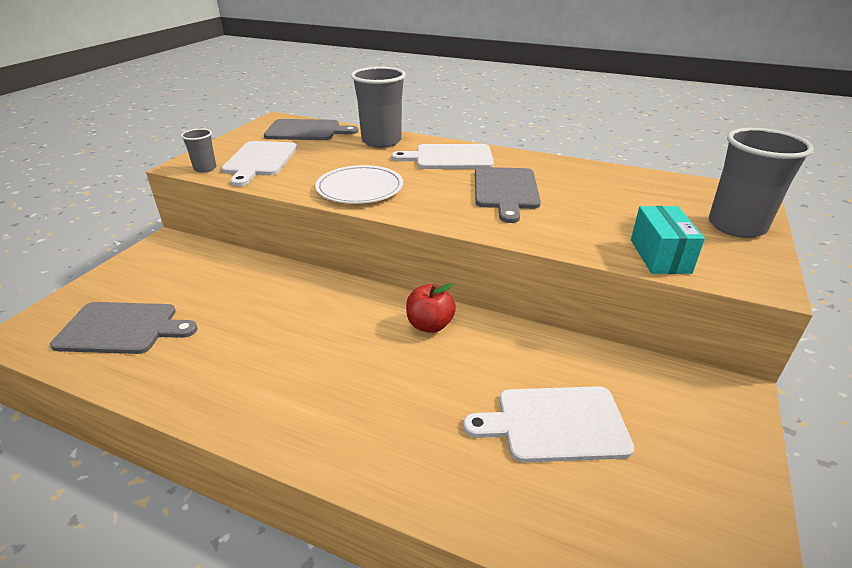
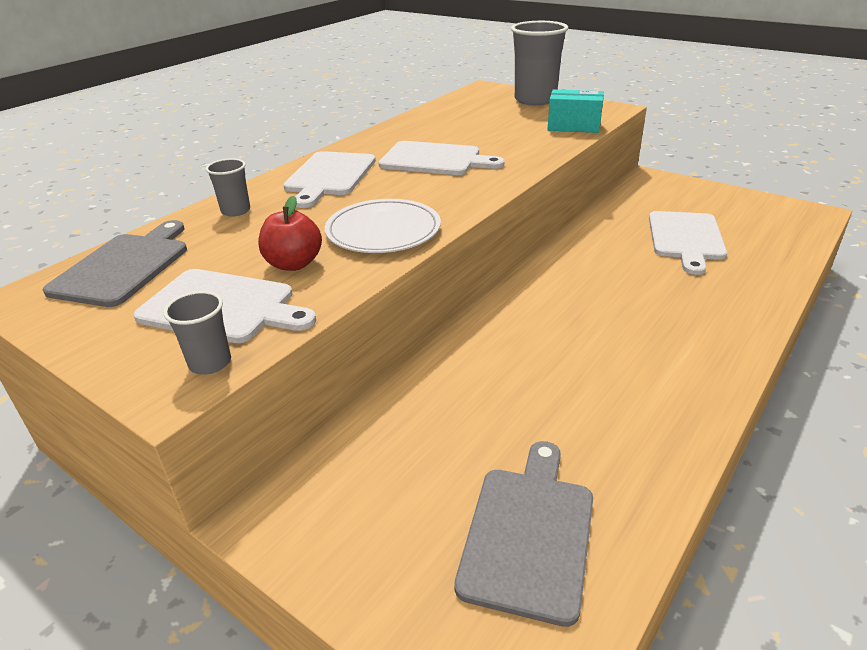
camera: 75 degrees left, 0 degrees up
grey cup [351,67,406,148] -> grey cup [206,158,250,217], size x0.50
red apple [406,283,456,333] -> red apple moved to [258,196,322,271]
grey cutting board [475,167,541,223] -> white cutting board [379,141,504,175]

